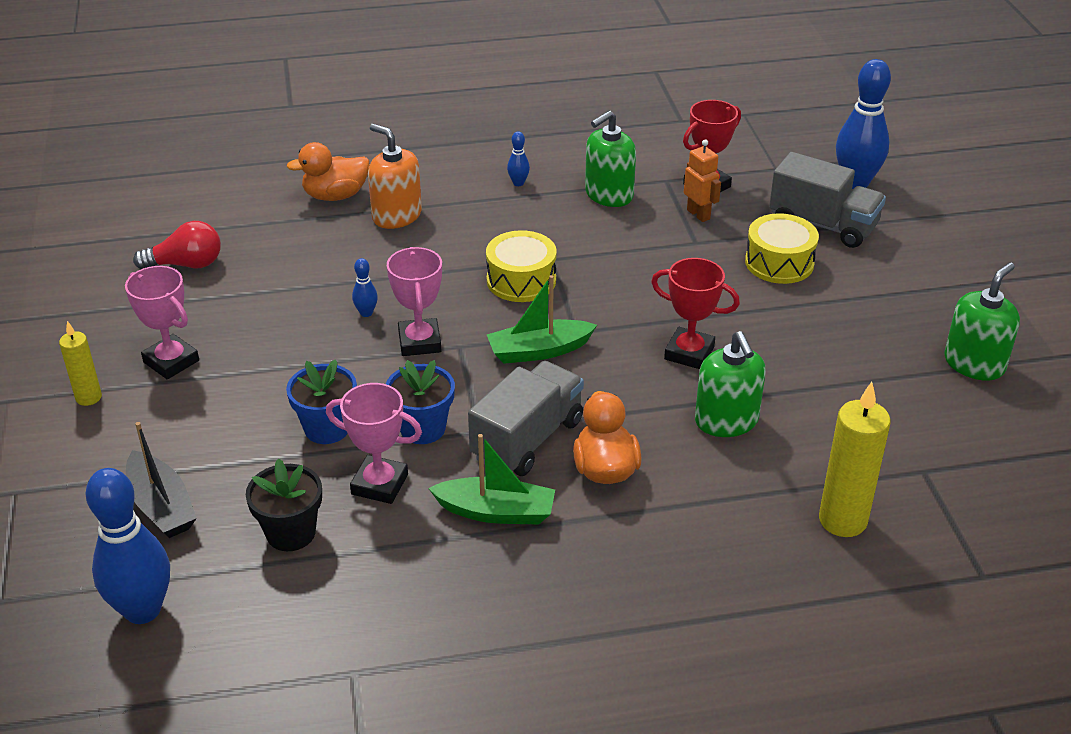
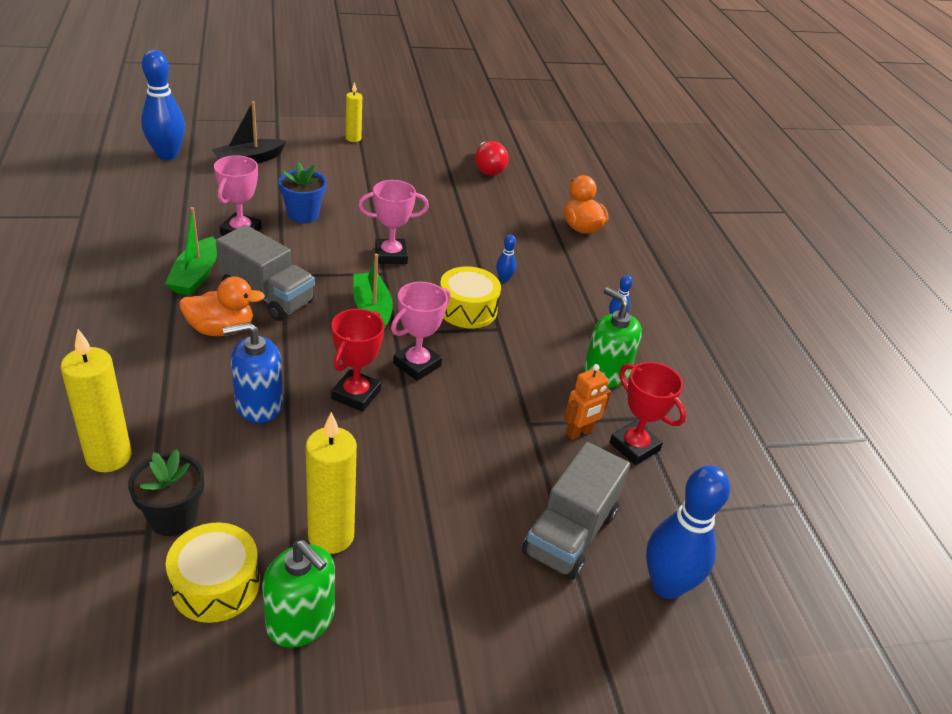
camera: 85 degrees right, 0 degrees up
pink trophy [125,266,199,379] -> pink trophy moved to [391,282,451,381]
black flower pot [246,458,322,551] -> black flower pot moved to [128,449,204,536]
blue bowling pin [352,258,378,317] -> blue bowling pin moved to [496,234,516,282]
orange soap dispenser [368,124,422,229] -> none
blue flower pot [386,360,455,444] -> none
green soap dispenser [695,331,766,437] -> blue soap dispenser [223,322,283,423]
yellow drum [745,213,819,284] -> yellow drum moved to [166,522,260,623]
none -> yellow candle [305,412,357,554]

